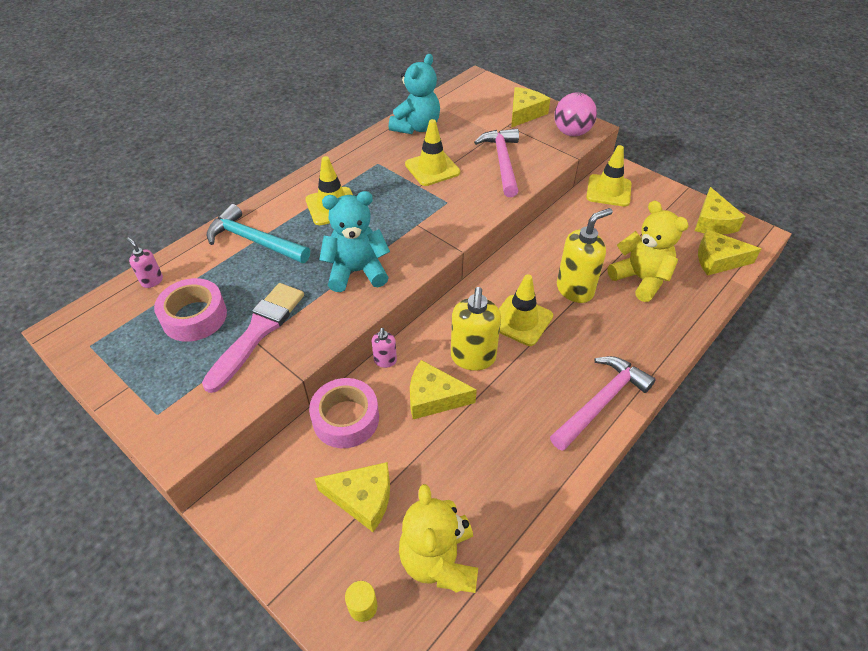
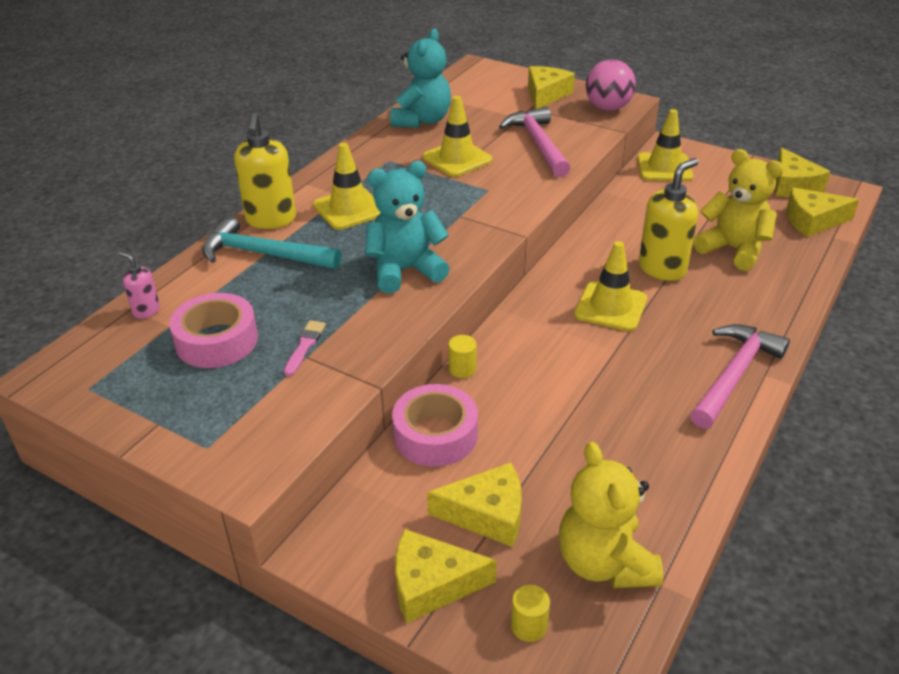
camera: 10 degrees left, 10 degrees down
pink brush [202,283,304,393] -> pink brush [284,320,326,376], size x0.45
pink soap dispenser [372,328,397,368] -> yellow cylinder [448,335,477,378]
yellow cheese [410,360,477,419] -> yellow cheese moved to [395,529,497,623]
yellow soap dispenser [451,287,501,371] -> yellow soap dispenser moved to [234,112,296,229]

